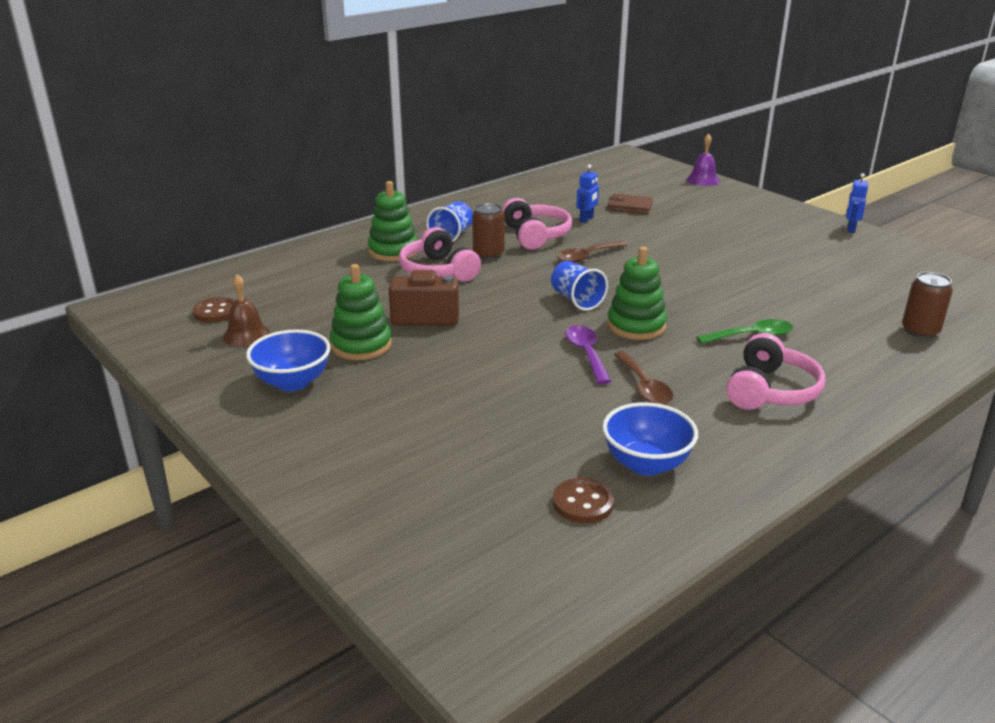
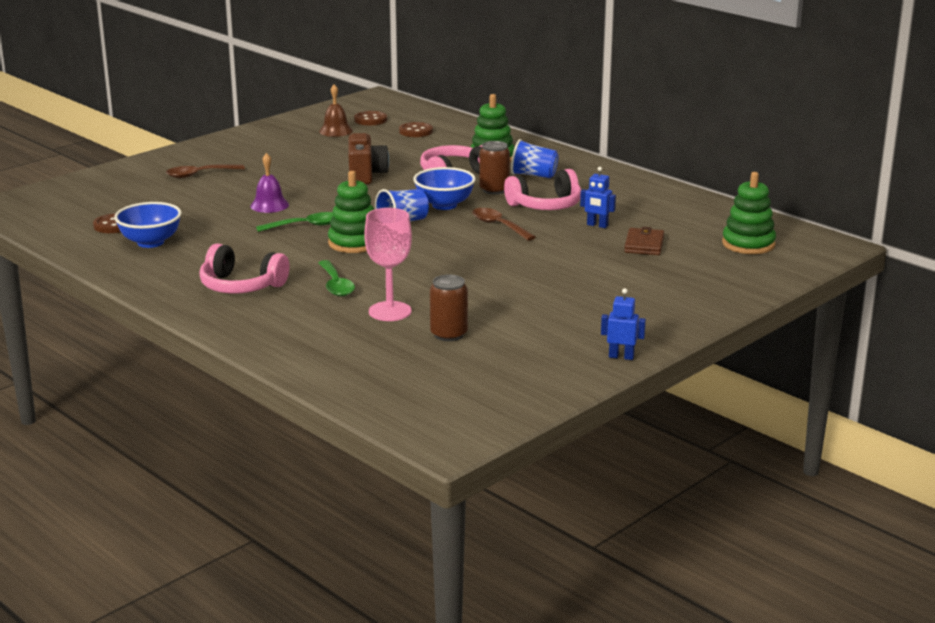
camera: 85 degrees right, 5 degrees down
blue bowl [246,330,331,391] -> blue bowl moved to [413,167,476,210]
green stacking toy [330,264,392,360] -> green stacking toy moved to [722,172,776,254]
purple spoon [565,325,611,384] -> green spoon [256,212,333,232]
brown spoon [614,351,673,405] -> brown spoon moved to [166,165,245,178]
purple bell [687,134,720,186] -> purple bell moved to [250,153,289,213]
brown can [902,272,953,338] -> brown can moved to [430,275,468,341]
none -> pink goblet [364,208,412,321]
none -> brown button [399,122,433,137]

